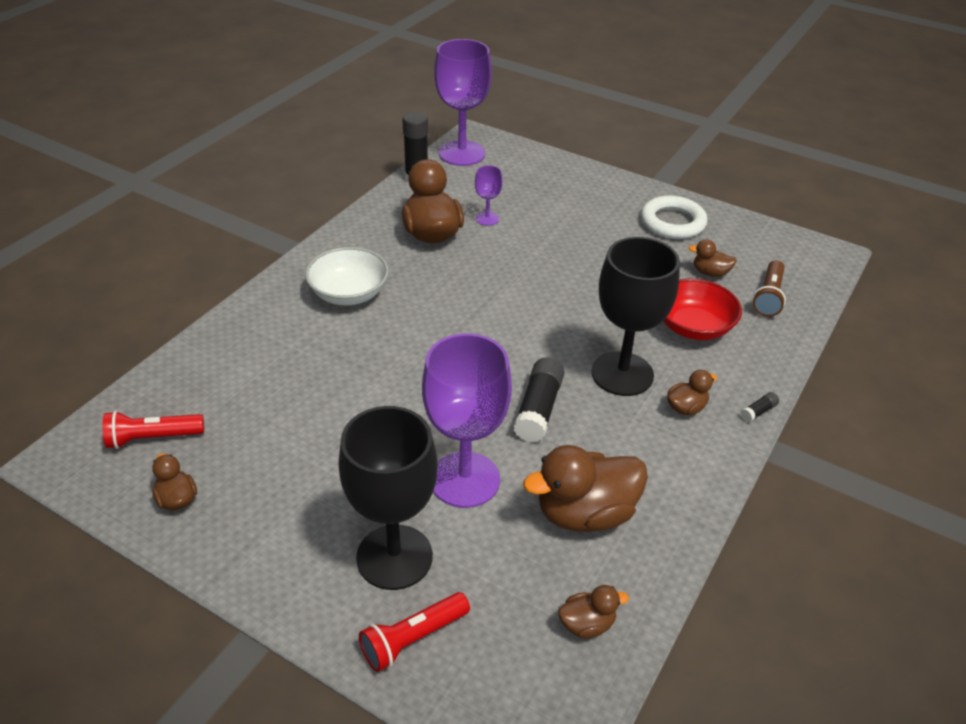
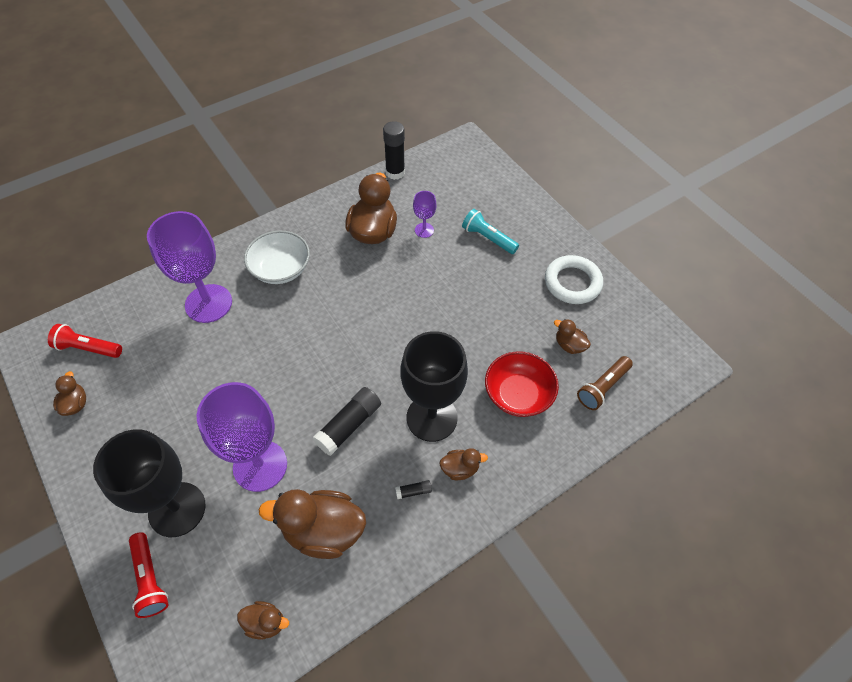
camera: 25 degrees right, 15 degrees up
red flashlight [359,592,470,672] -> red flashlight turned 105 degrees counterclockwise [129,532,168,618]
purple goblet [434,39,492,166] -> purple goblet moved to [147,211,232,323]
black glue stick [741,392,779,422] -> black glue stick moved to [395,480,432,499]
none -> turquoise flashlight [462,209,519,254]

